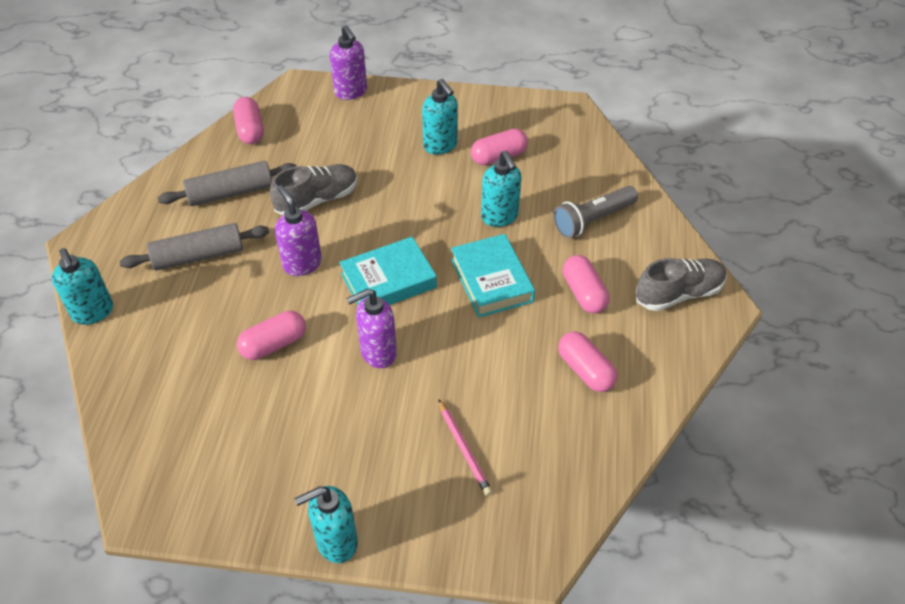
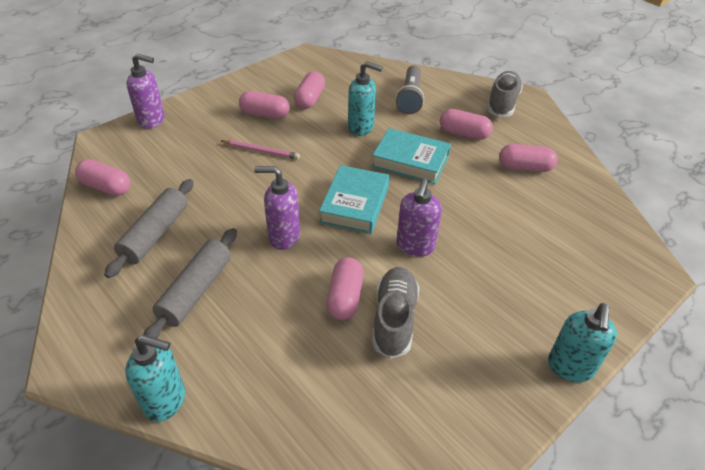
camera: 50 degrees left, 5 degrees down
grey shoe [270,164,357,215] -> grey shoe moved to [372,267,420,359]
turquoise soap dispenser [422,79,458,155] -> pink capsule [239,91,290,119]
pink pencil [438,399,492,496] -> pink pencil moved to [220,140,300,160]

